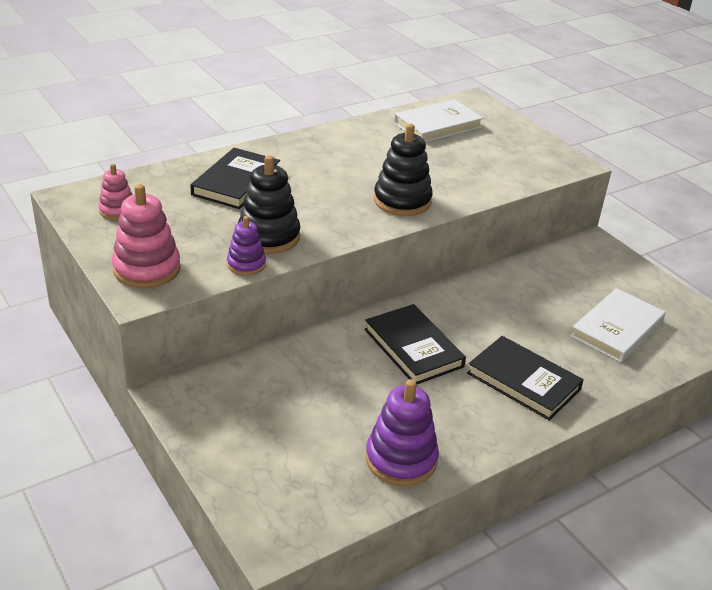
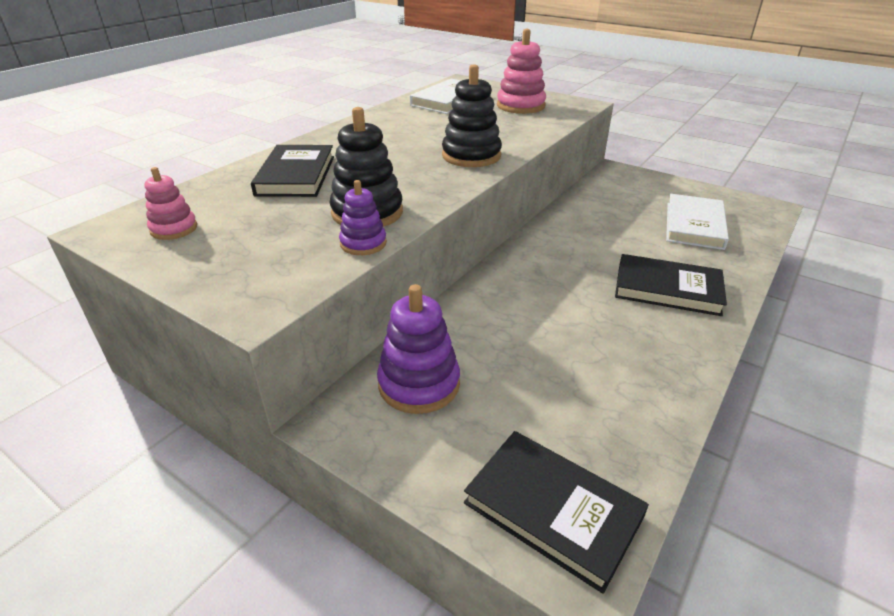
camera: 20 degrees left, 0 degrees up
pink stacking toy [112,184,181,288] -> pink stacking toy moved to [497,29,546,114]
black book [365,304,466,384] -> black book moved to [464,431,649,594]
purple stacking toy [366,379,439,486] -> purple stacking toy moved to [377,284,460,414]

